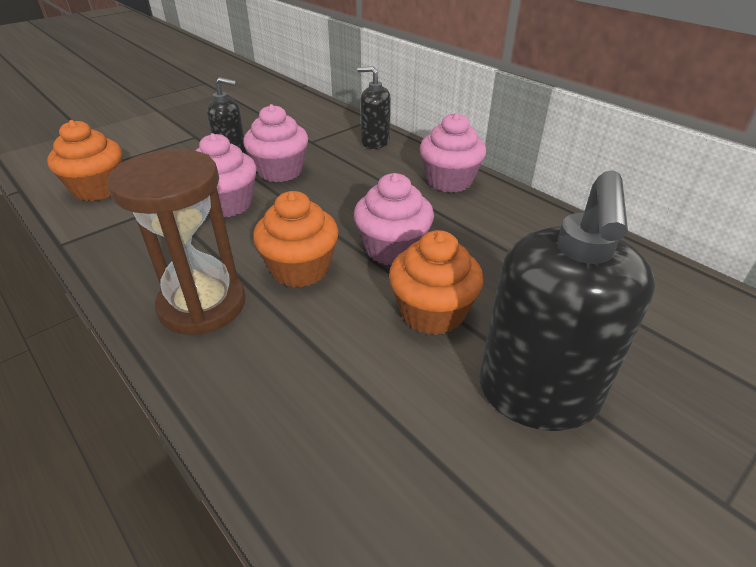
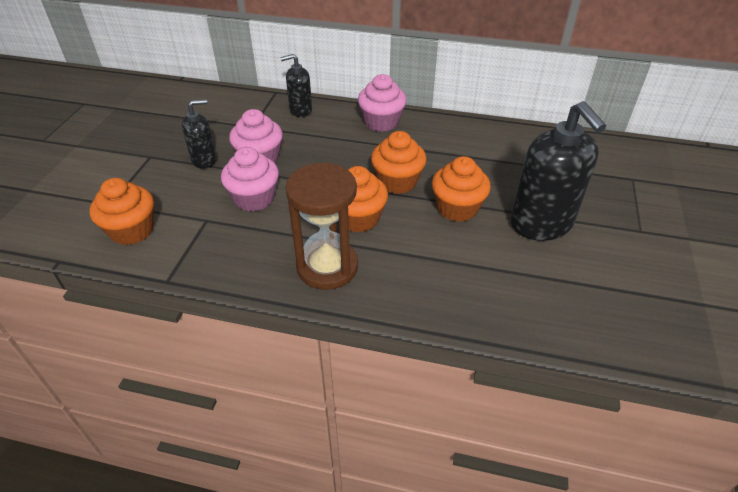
camera: 35 degrees left, 5 degrees up
pink cupcake [354,173,434,265] -> orange cupcake [371,131,427,194]

